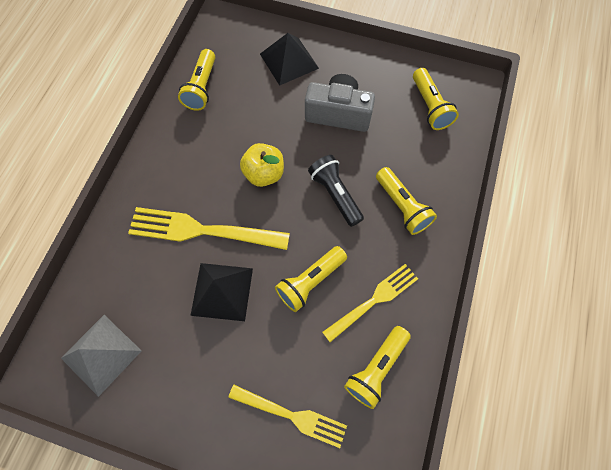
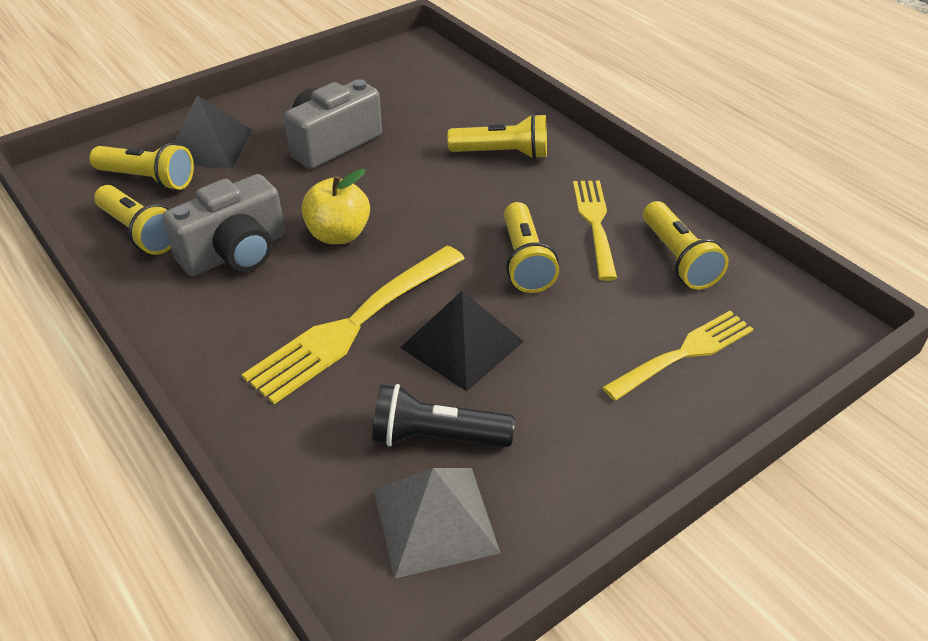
camera: 55 degrees left, 25 degrees down
black flashlight [308,155,364,227] -> black flashlight moved to [372,384,515,447]
yellow flashlight [413,68,459,130] -> yellow flashlight moved to [90,143,194,190]
none -> grey camera [162,174,285,276]

